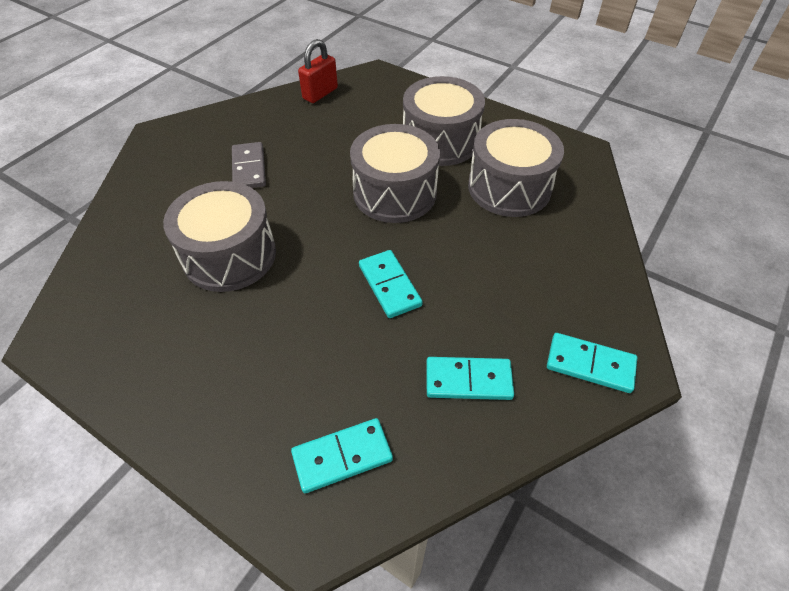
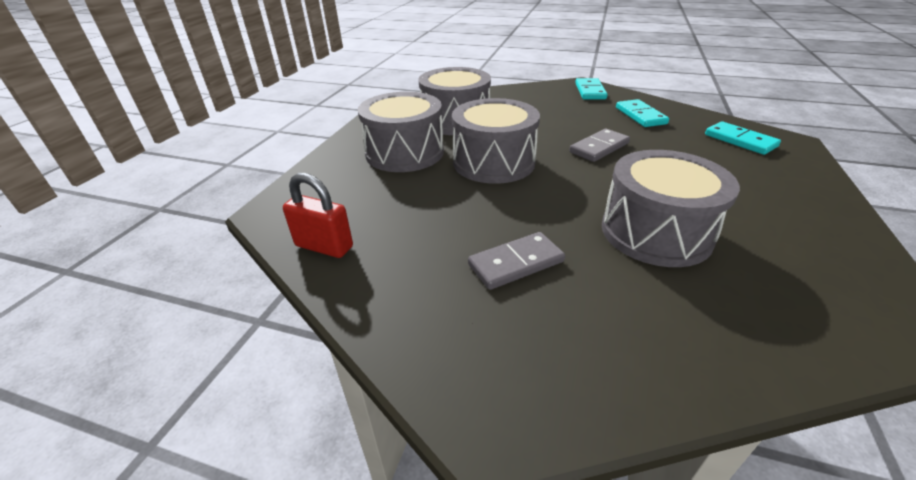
camera: 105 degrees left, 15 degrees down
turquoise domino [359,250,423,318] -> grey domino [569,128,630,162]

